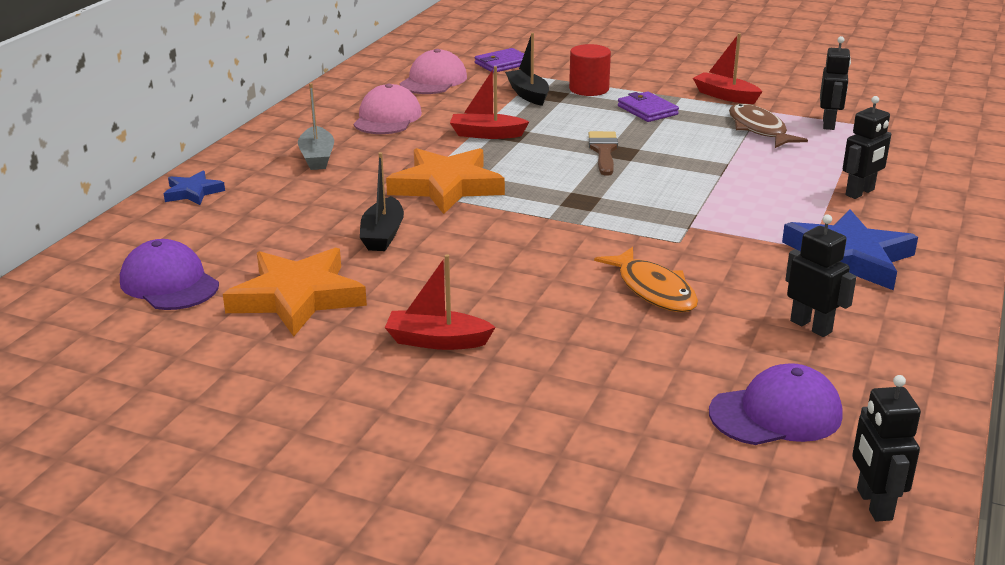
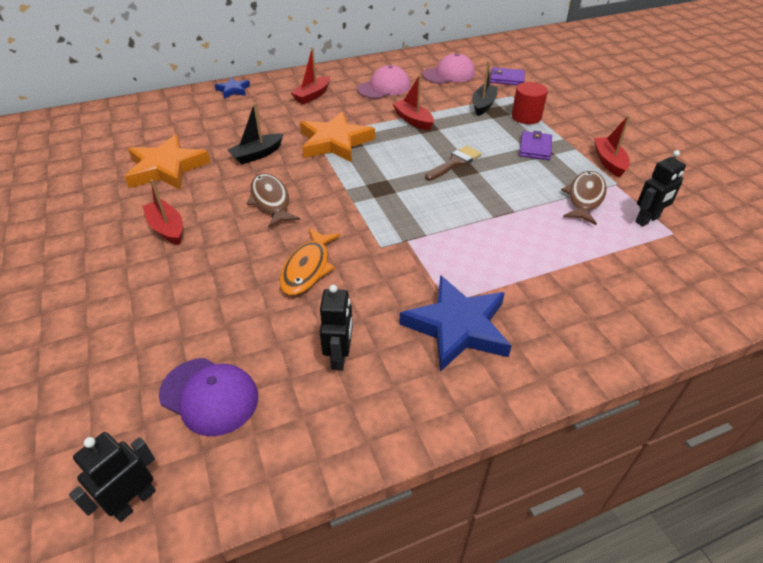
camera: 45 degrees right, 15 degrees up
purple cap [120,239,219,310] -> none
grey boat [298,83,334,170] -> red boat [291,47,330,104]
black robot [843,96,892,199] -> none
none -> brown fish [247,173,300,228]

